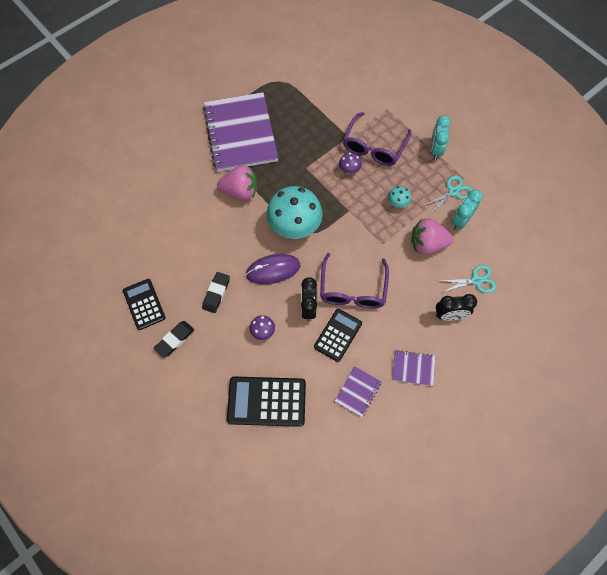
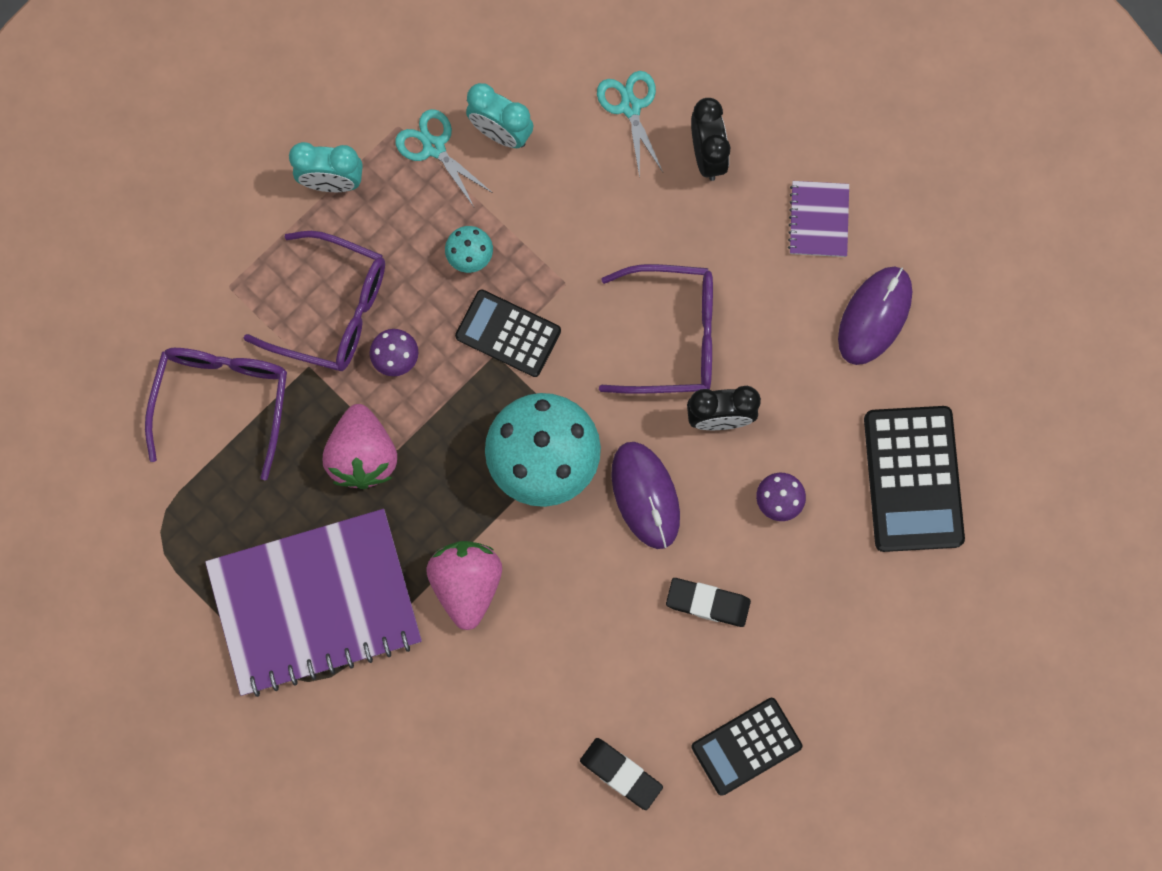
camera: 95 degrees left, 10 degrees up
black eraser [154,321,194,358] -> black eraser moved to [580,738,663,810]
black calculator [314,309,362,362] -> black calculator moved to [455,290,561,377]
purple notebook [335,366,382,417] -> purple mouse [838,267,912,365]
pink strawberry [411,218,454,255] -> pink strawberry moved to [323,404,397,489]
none -> purple glasses [145,348,287,480]

